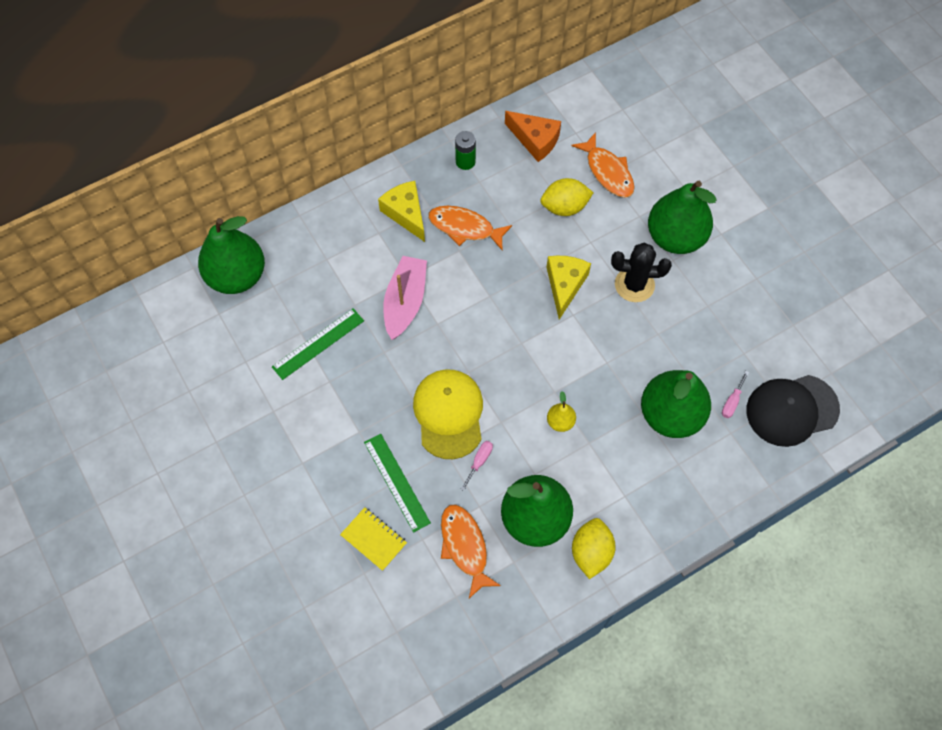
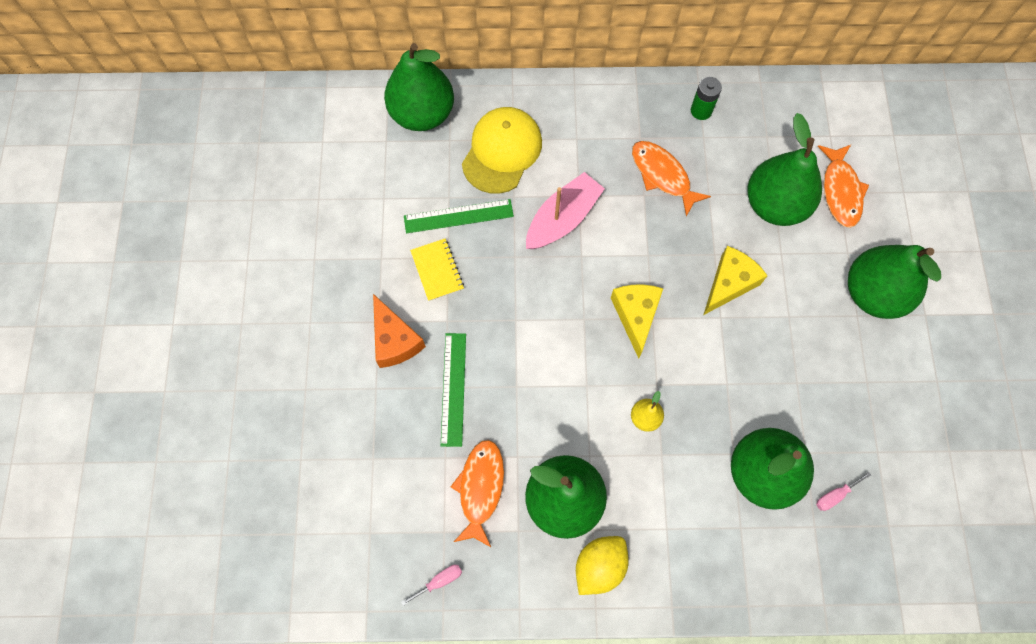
camera: 30 degrees right, 5 degrees up
yellow notebook [340,507,407,571] -> yellow notebook moved to [410,238,464,301]
yellow cheese [378,181,425,242] -> yellow cheese moved to [611,285,663,359]
yellow cap [413,369,483,459] -> yellow cap moved to [462,107,542,194]
pink screwdriver [461,441,493,491] -> pink screwdriver moved to [401,565,462,606]
orange cheese [505,111,561,162] -> orange cheese moved to [373,294,426,368]
yellow lemon [540,178,594,216] -> green pear [747,113,822,226]
black cactus [611,243,672,302] -> none
black cap [747,375,840,447] -> none

